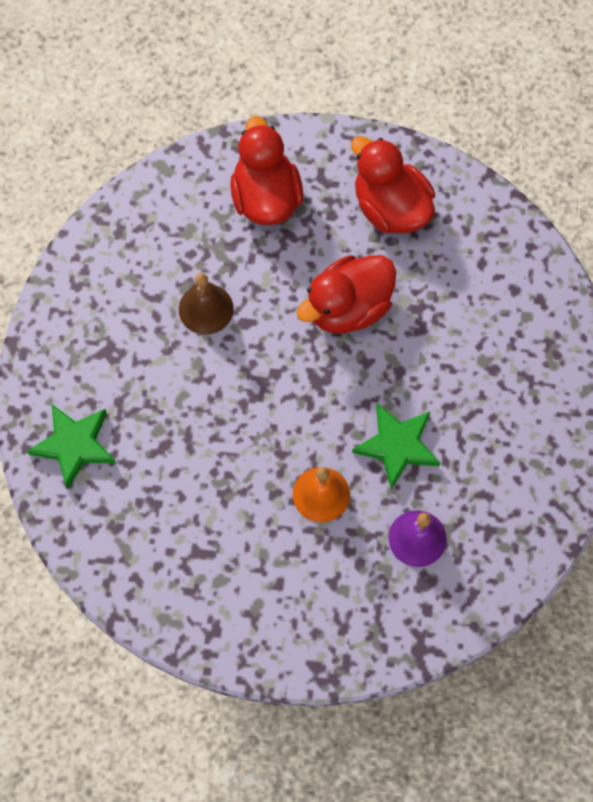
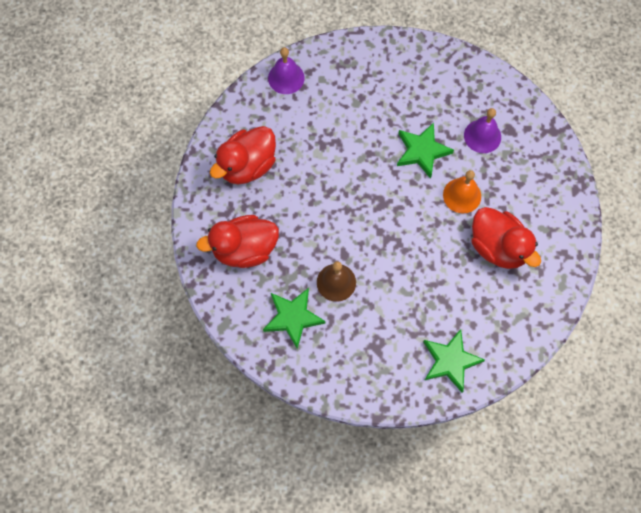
camera: 95 degrees left, 0 degrees up
red duck [297,255,396,333] -> red duck moved to [471,207,541,269]
none -> green star [263,288,325,349]
none -> purple bell [268,47,305,94]

